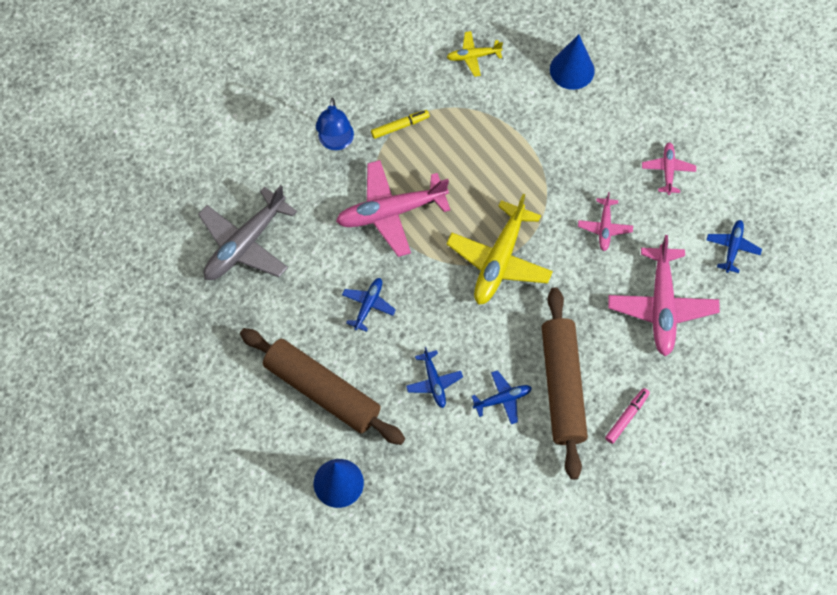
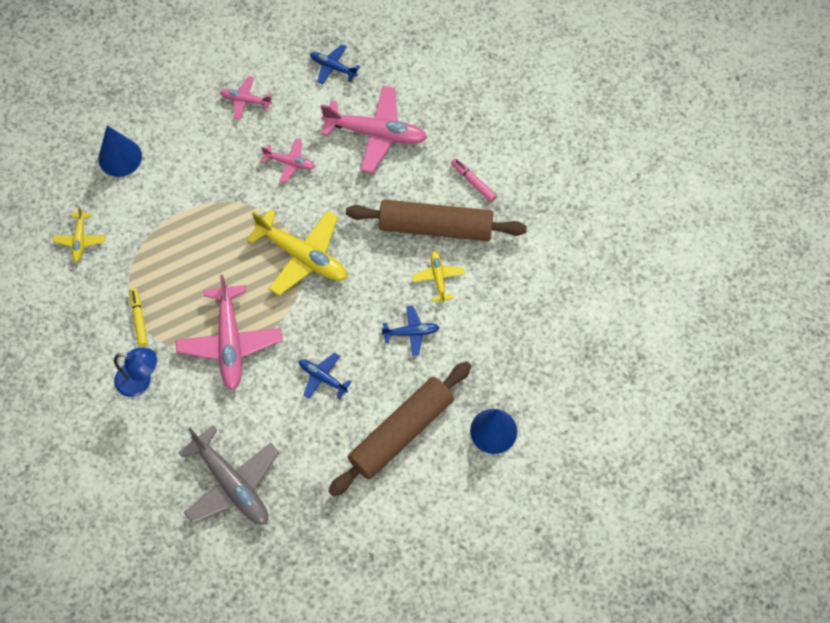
camera: 80 degrees left, 0 degrees up
blue plane [472,370,532,424] -> yellow plane [412,250,465,303]

